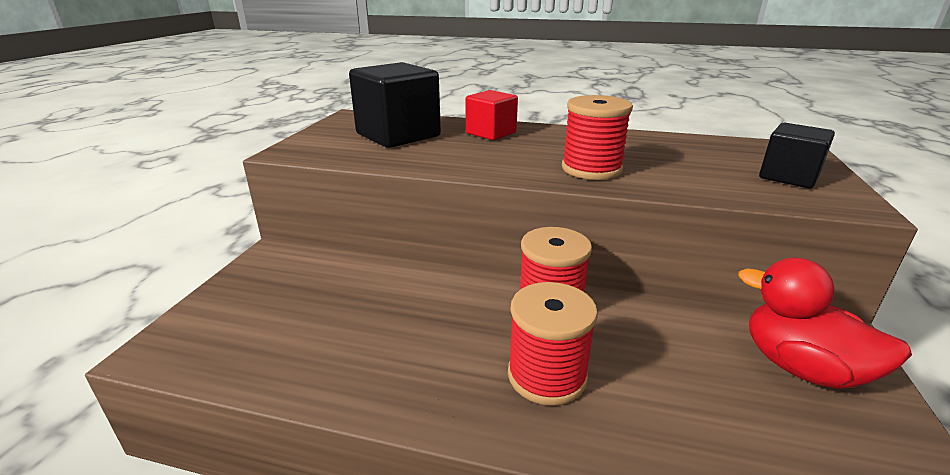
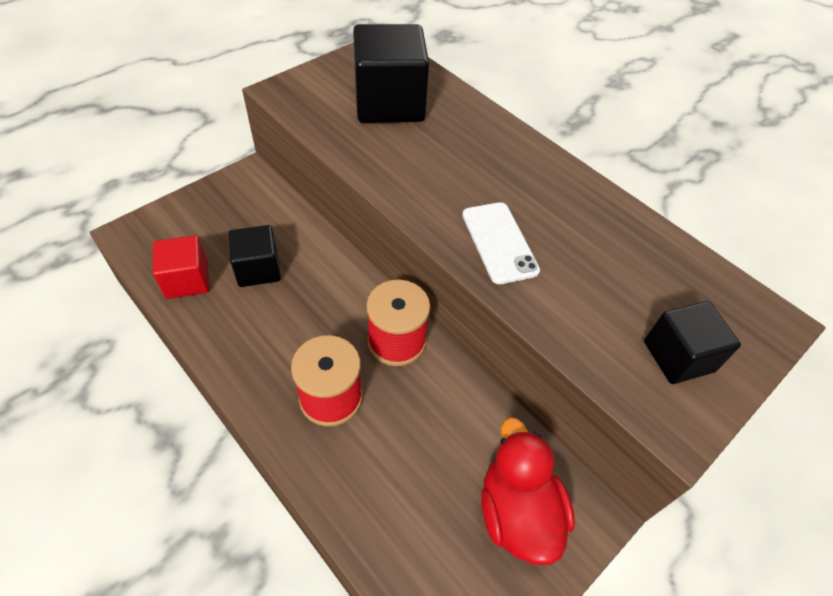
camera: 30 degrees right, 25 degrees up
red cube [465,90,518,140] -> red cube moved to [153,235,209,299]
red spool [562,95,633,180] -> white phone [462,202,540,284]
none -> black cube [228,225,281,287]

